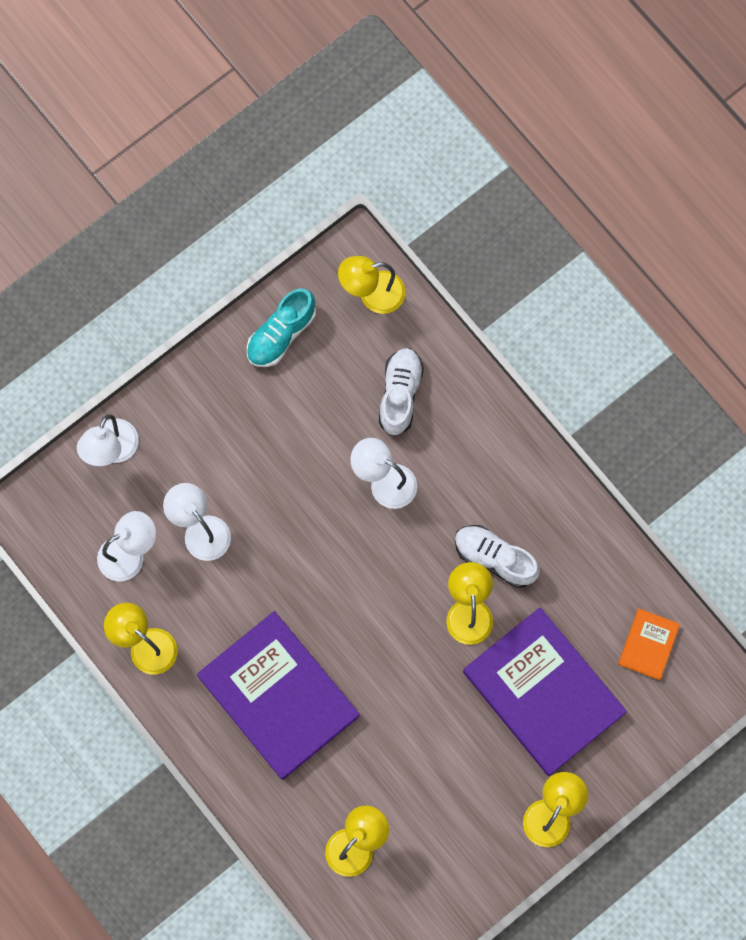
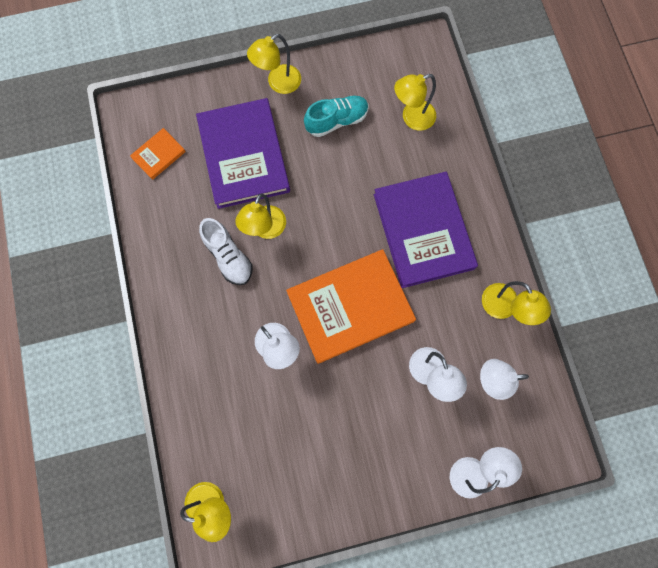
camera: 155 degrees left, 0 degrees up
turquoise shoe [247,289,316,367] -> turquoise shoe moved to [304,96,369,137]
white shoe [379,348,424,435] -> none
none -> orange book [286,249,416,364]

